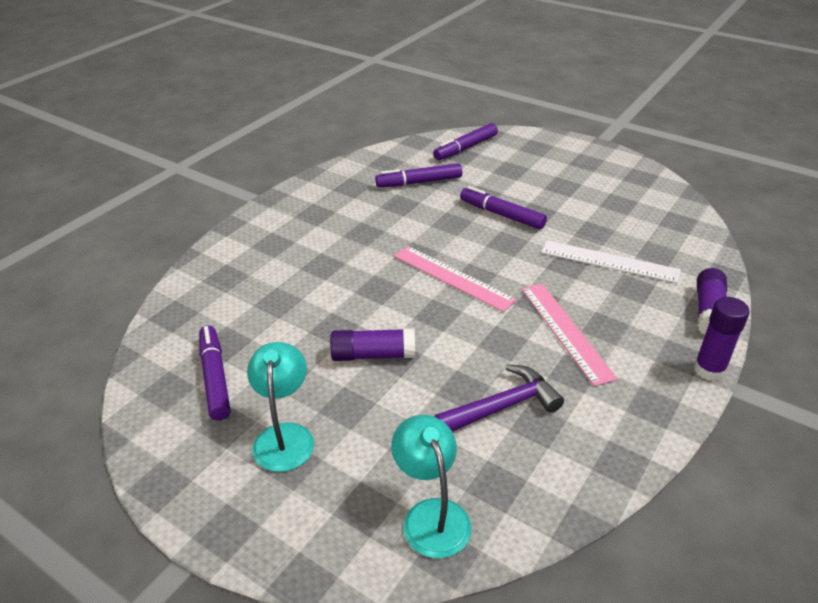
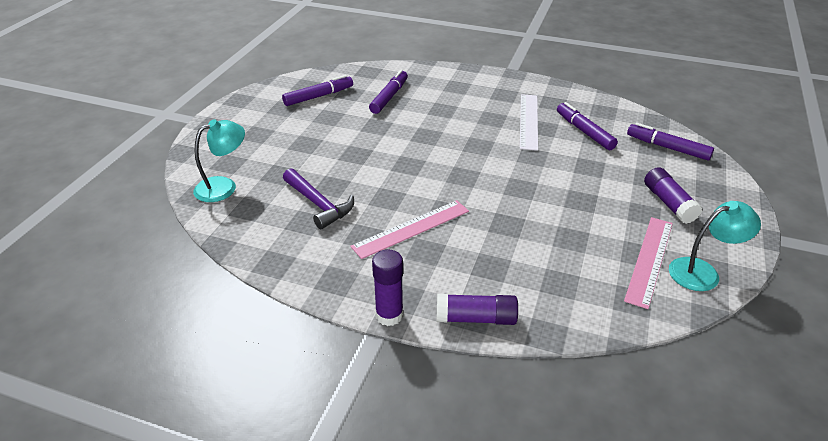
camera: 75 degrees right, 0 degrees up
turquoise lamp [247,342,314,472] -> turquoise lamp moved to [669,201,761,291]
purple glue stick [330,328,415,361] -> purple glue stick moved to [644,167,702,224]
pink ruler [394,246,517,312] -> pink ruler moved to [624,217,673,309]
purple marker [460,186,547,230] -> purple marker moved to [369,70,408,114]
white ruler [541,240,681,283] -> white ruler moved to [520,94,538,151]

